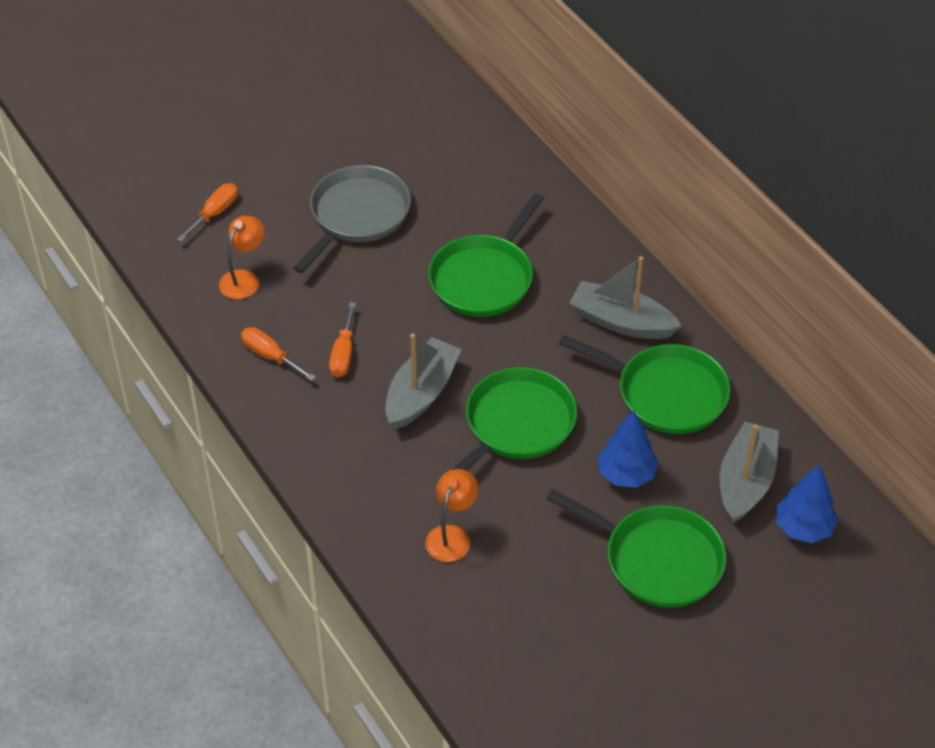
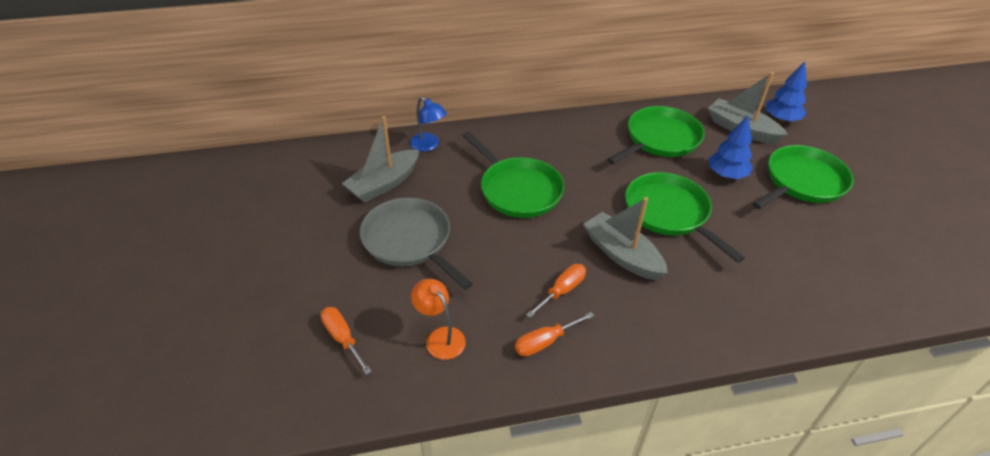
camera: 70 degrees left, 5 degrees down
orange screwdriver [329,302,356,377] -> orange screwdriver turned 75 degrees counterclockwise [526,264,586,318]
orange lamp [425,469,478,562] -> none
grey boat [569,256,682,339] -> grey boat moved to [342,116,419,203]
none -> blue lamp [410,97,447,152]

